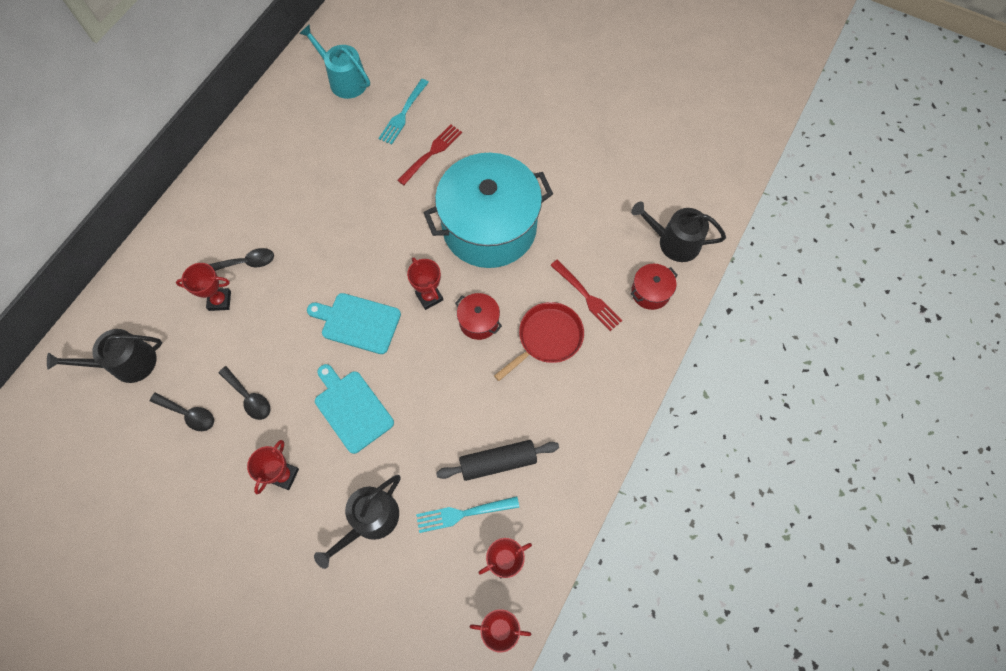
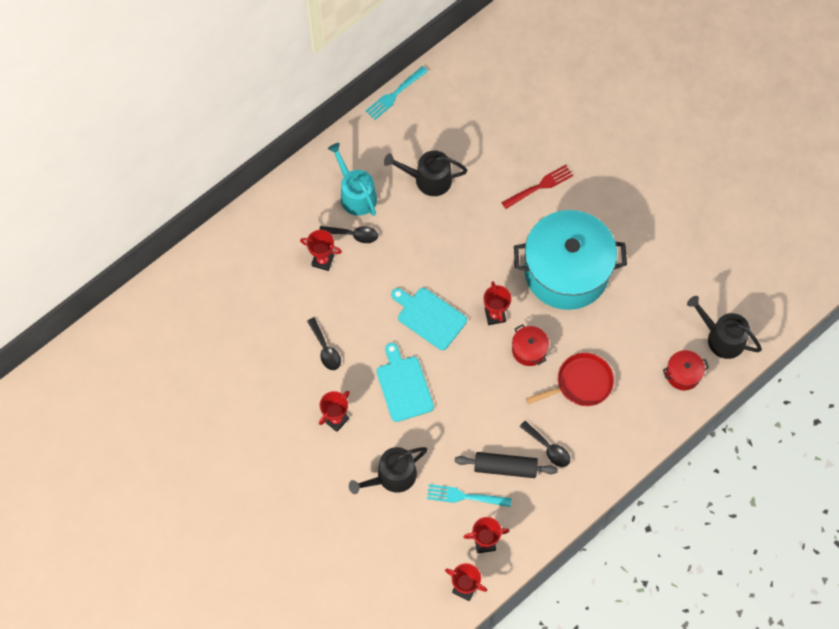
camera: 20 degrees right, 0 degrees up
black watering can [47,329,162,383] -> black watering can moved to [384,151,467,196]
black spoon [150,392,214,431] -> black spoon moved to [519,421,570,467]
turquoise watering can [299,24,370,99] -> turquoise watering can moved to [328,143,377,216]
turquoise fork [379,79,429,145] -> turquoise fork moved to [366,66,428,120]
red fork [550,260,622,331] -> none

